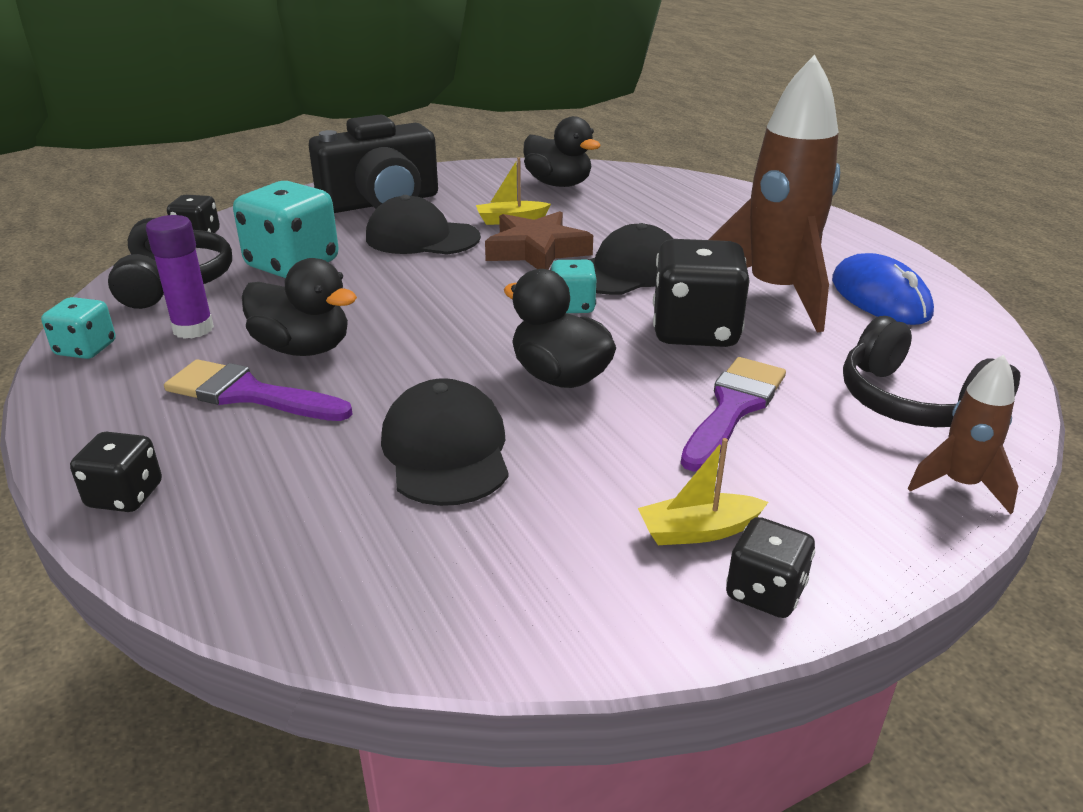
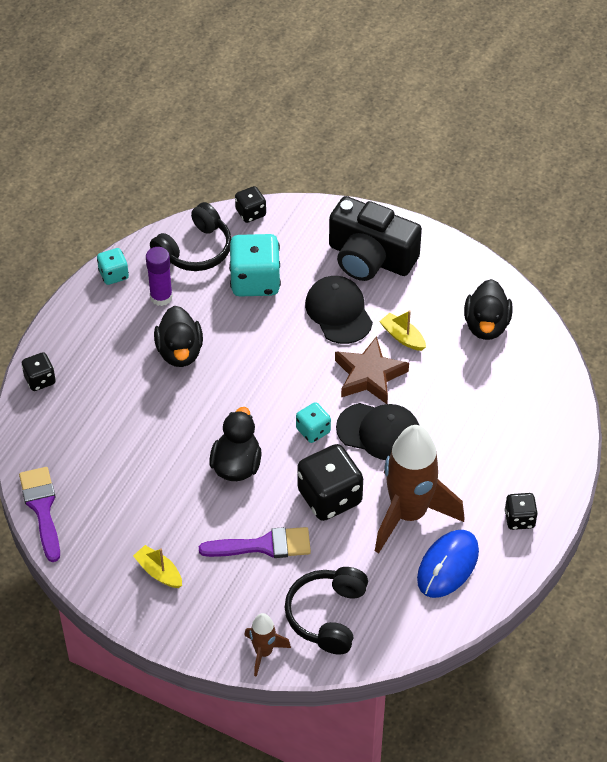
camera: 55 degrees right, 20 degrees up
purple brush [164,359,352,421] -> purple brush moved to [19,467,60,562]
black cap [381,378,509,506] -> none
black dice [726,517,815,618] -> black dice moved to [504,493,538,530]

